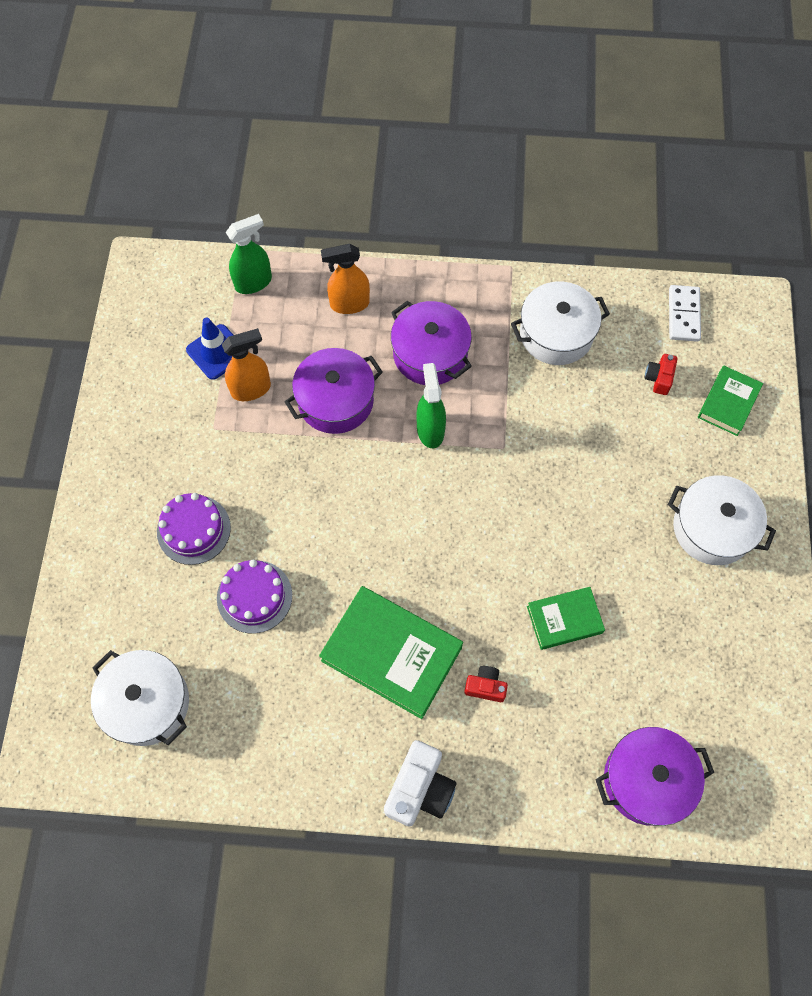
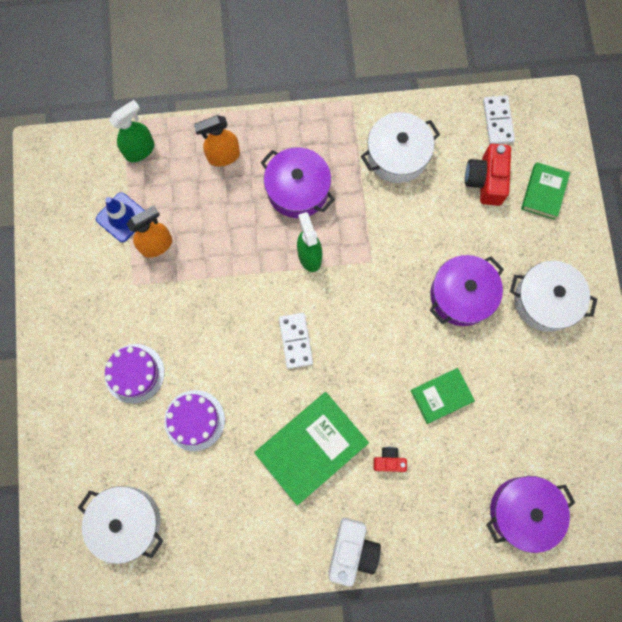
camera: 10 degrees left, 10 degrees up
purple pot [285,348,383,434] -> purple pot moved to [430,255,504,326]
green book [319,586,463,719] -> green book turned 60 degrees counterclockwise [254,392,369,506]
red camera [645,354,677,395] -> red camera [465,144,511,206], size x1.82
none -> white domino [279,313,313,369]

